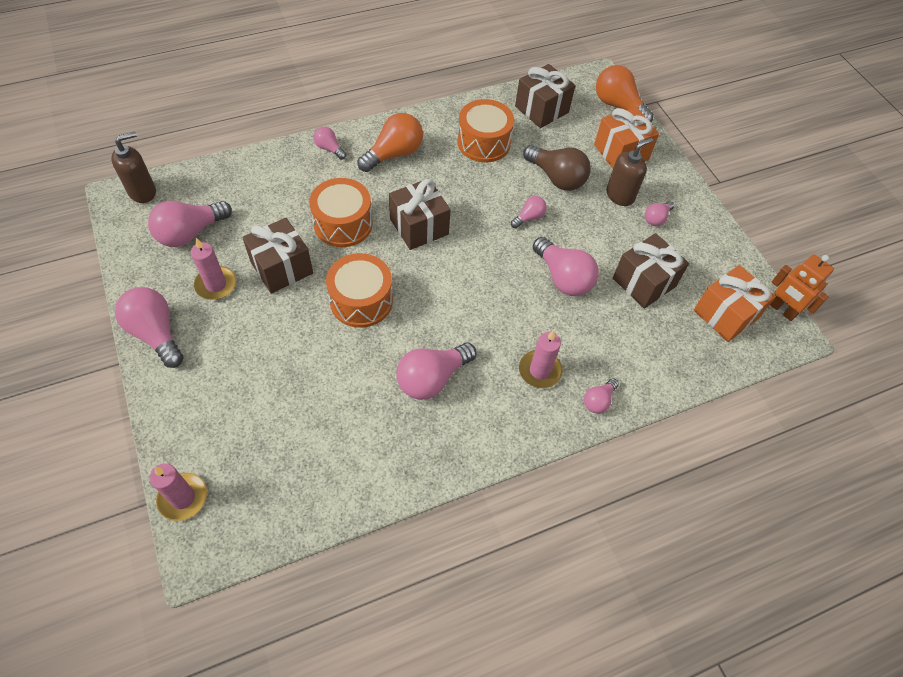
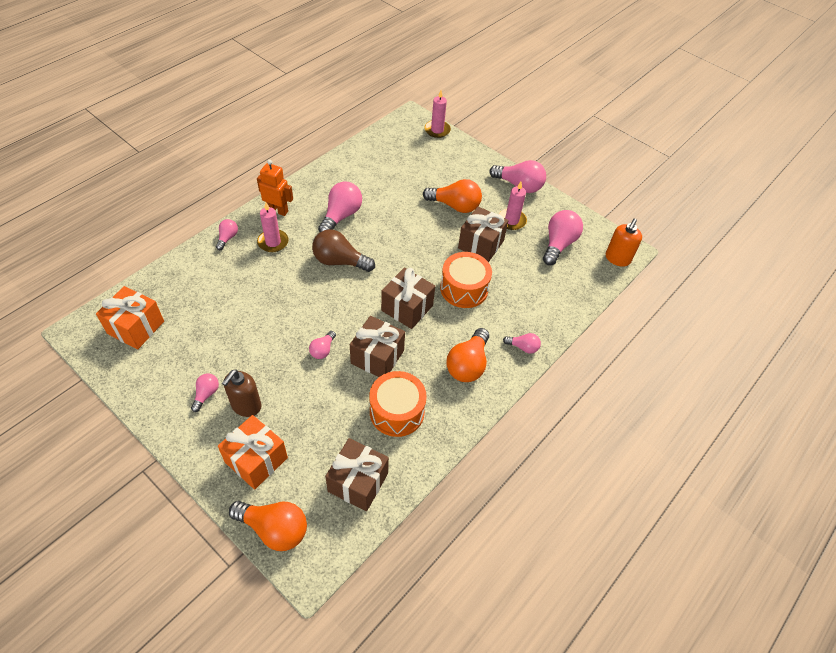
camera: 155 degrees right, 5 degrees down
brown soap dispenser [111,132,156,203] -> orange soap dispenser [606,219,642,267]
orange drum [326,253,393,328] -> none
brown light bulb [524,145,591,191] -> brown light bulb moved to [312,229,375,272]
pink light bulb [533,237,599,296] -> none
brown gift [613,233,689,309] -> brown gift moved to [350,316,405,377]
orange robot [770,254,834,321] -> orange robot moved to [257,160,293,216]
none -> orange light bulb [423,179,482,213]

